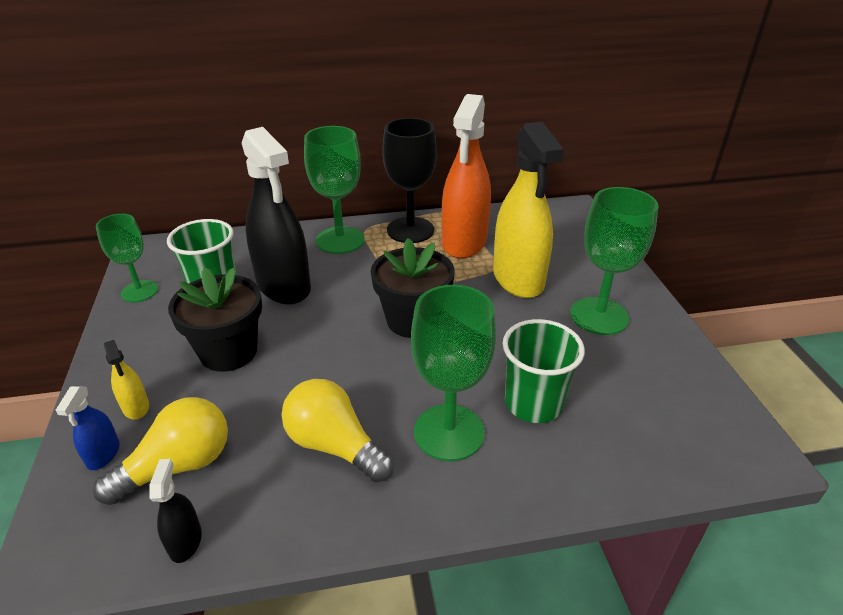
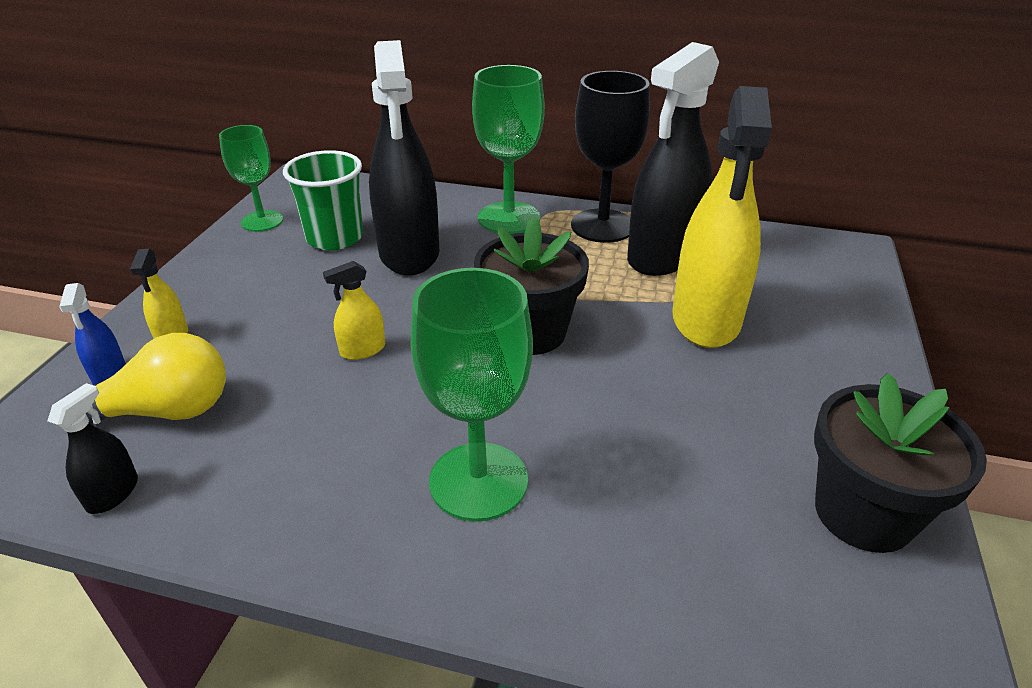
camera: 25 degrees right, 0 degrees up
blue spray bottle [56,386,120,470] -> blue spray bottle turned 45 degrees counterclockwise [59,283,126,386]
black flower pot [168,267,262,372] -> black flower pot moved to [814,373,987,553]
yellow light bulb [281,379,394,482] -> none
orange spray bottle [442,94,491,258] -> black spray bottle [627,42,719,276]
green cup [502,319,585,423] -> none
green goblet [570,187,659,335] -> none
none -> yellow spray bottle [323,261,385,360]

